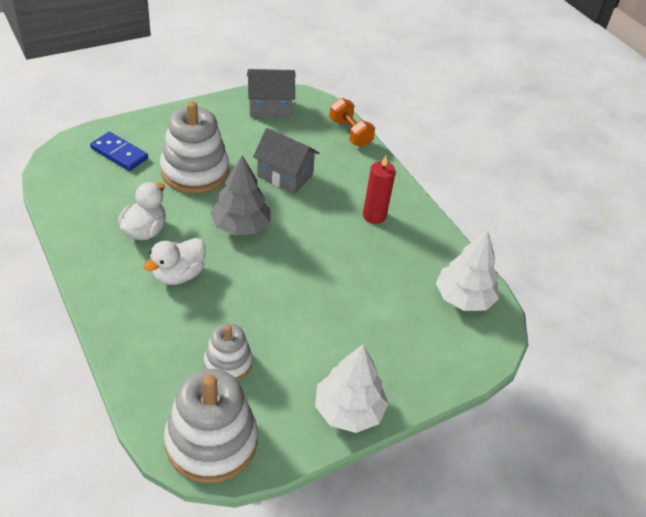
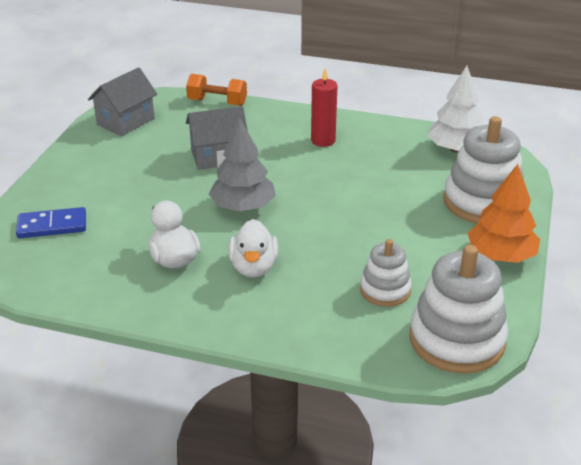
camera: 40 degrees left, 10 degrees down
white stacking toy [160,101,229,193] -> white stacking toy moved to [443,116,524,224]
white tree [315,345,389,433] -> orange tree [468,164,540,263]

